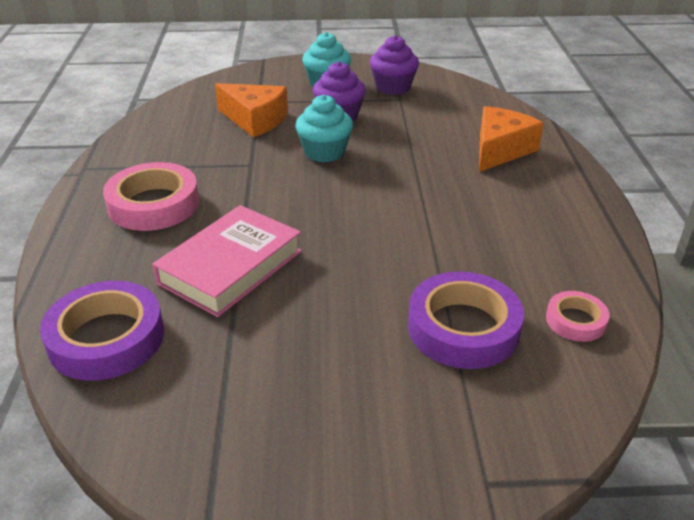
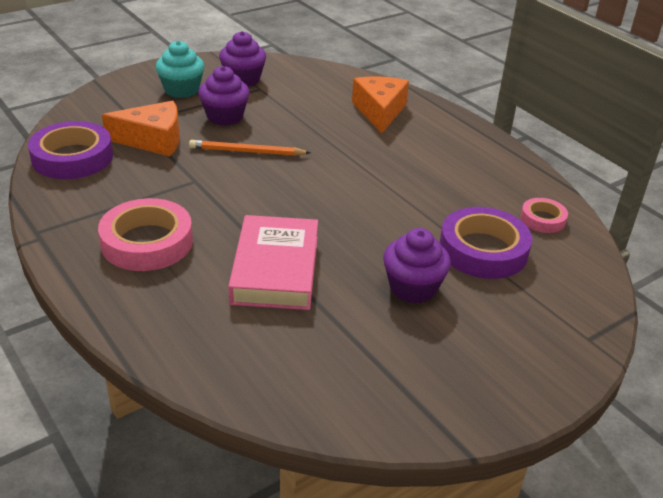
camera: 35 degrees left, 0 degrees up
purple tape [40,281,164,381] -> purple tape moved to [28,121,113,179]
turquoise cupcake [295,95,353,163] -> orange pencil [189,140,311,156]
none -> purple cupcake [383,228,451,304]

